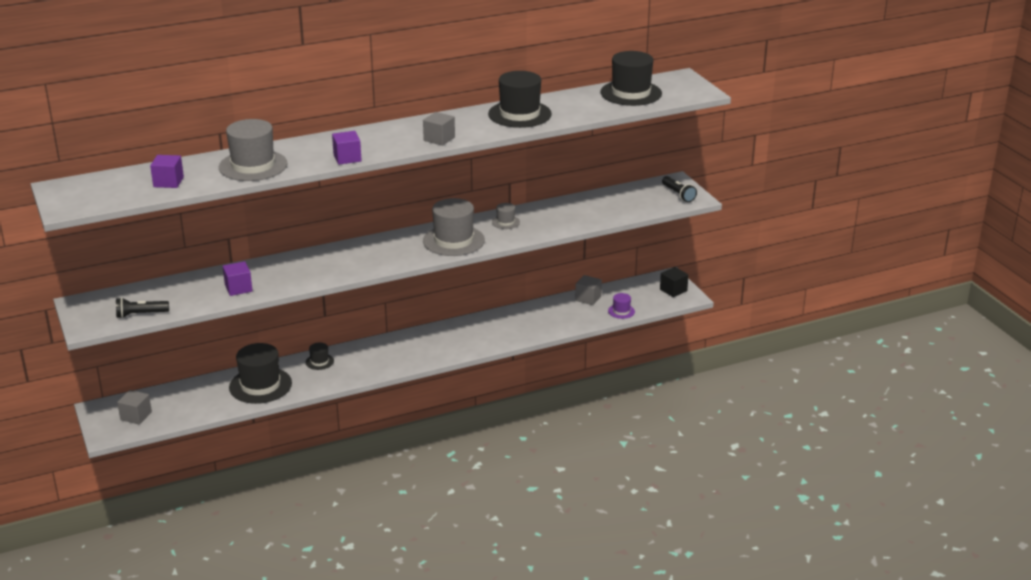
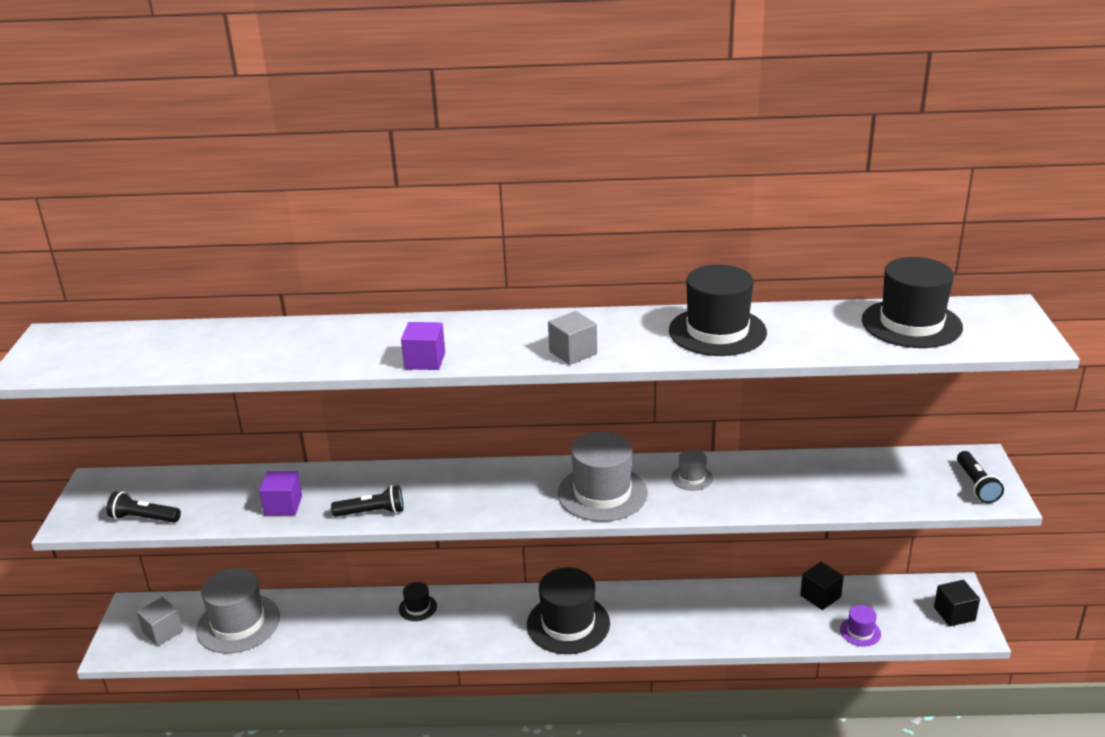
camera: 25 degrees right, 0 degrees up
purple cube [150,155,184,188] -> none
grey hat [219,119,288,181] -> grey hat moved to [196,568,280,653]
black hat [229,343,292,404] -> black hat moved to [527,567,610,654]
grey cube [575,275,602,305] -> black cube [800,562,844,610]
none -> black flashlight [331,485,403,517]

